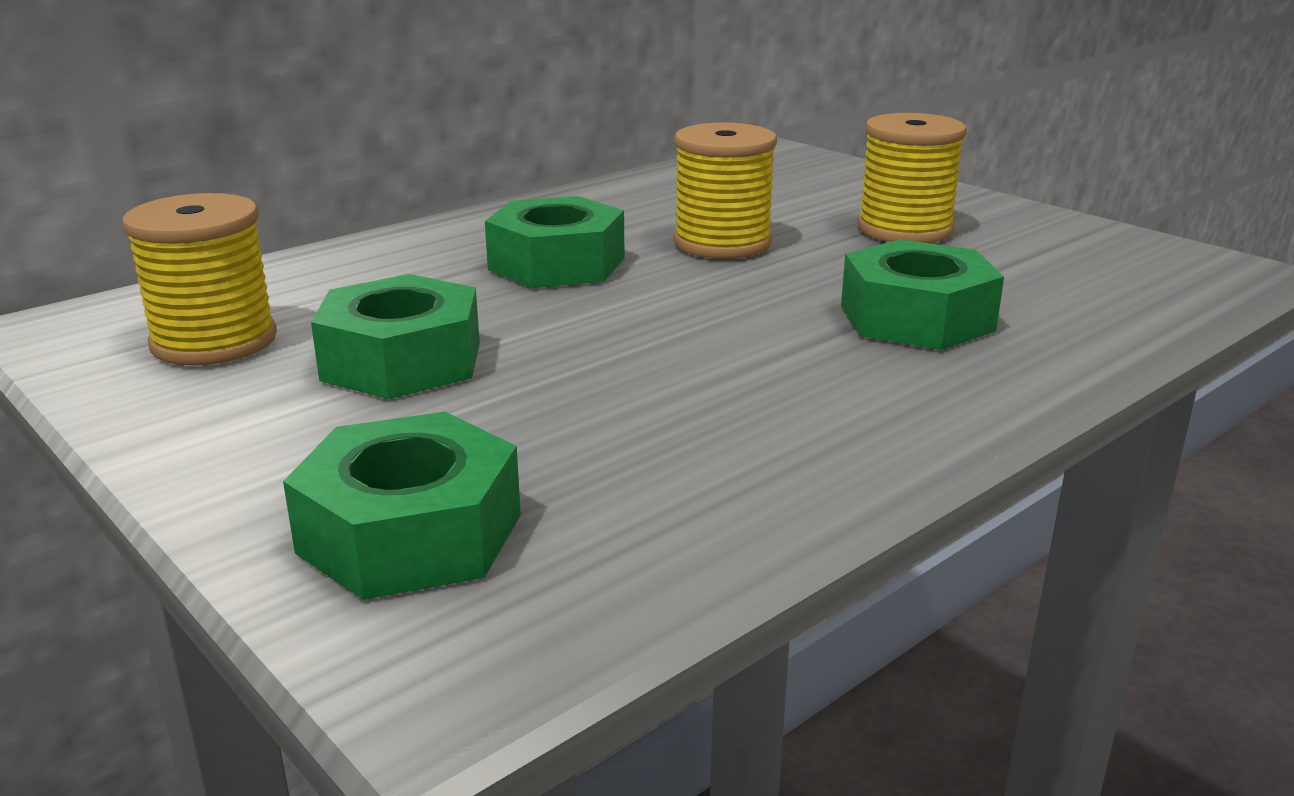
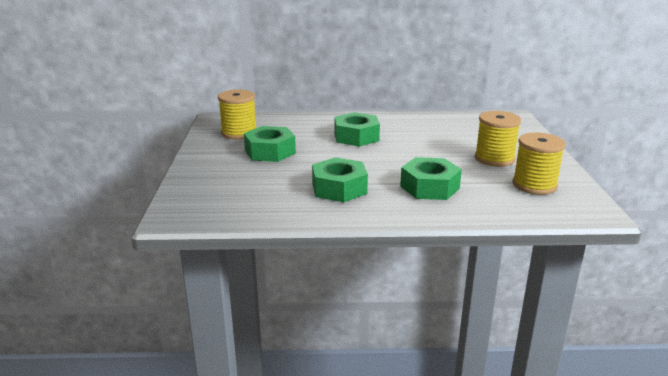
camera: 40 degrees right, 0 degrees up
green nut [283,412,521,600] -> green nut moved to [312,157,368,202]
yellow spool [673,123,777,259] -> yellow spool moved to [512,133,566,195]

